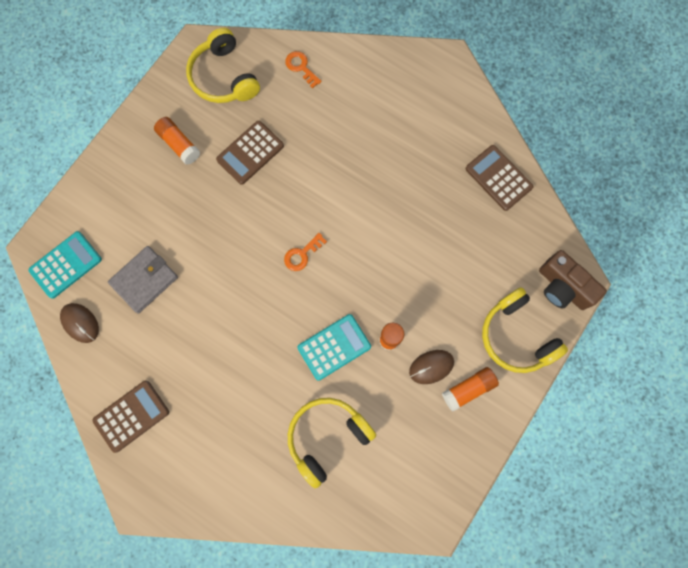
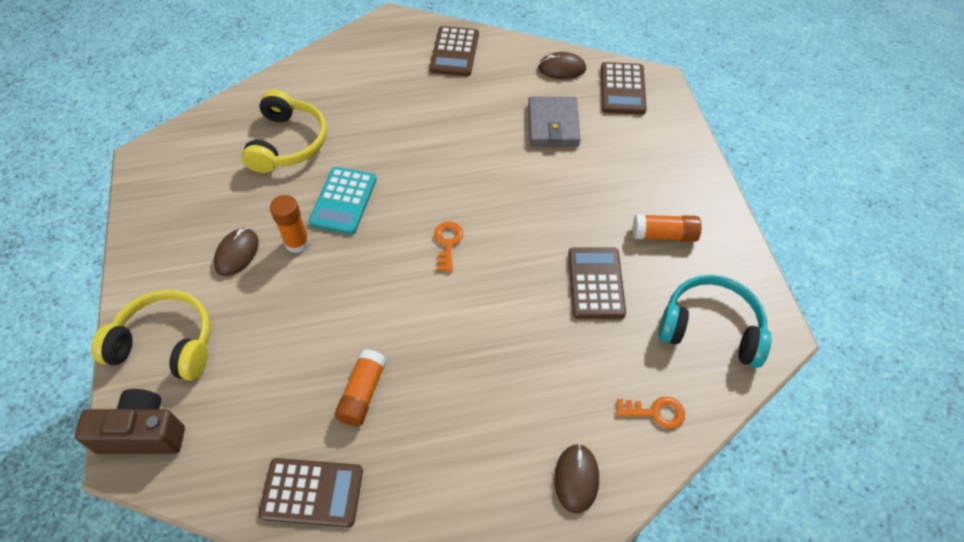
camera: 135 degrees right, 20 degrees down
turquoise calculator [28,231,102,299] -> brown calculator [601,62,647,115]
yellow headphones [186,28,260,103] -> turquoise headphones [658,275,772,368]
orange glue stick [442,367,499,412] -> orange glue stick moved to [335,349,387,426]
none -> brown mouse [554,444,599,514]

